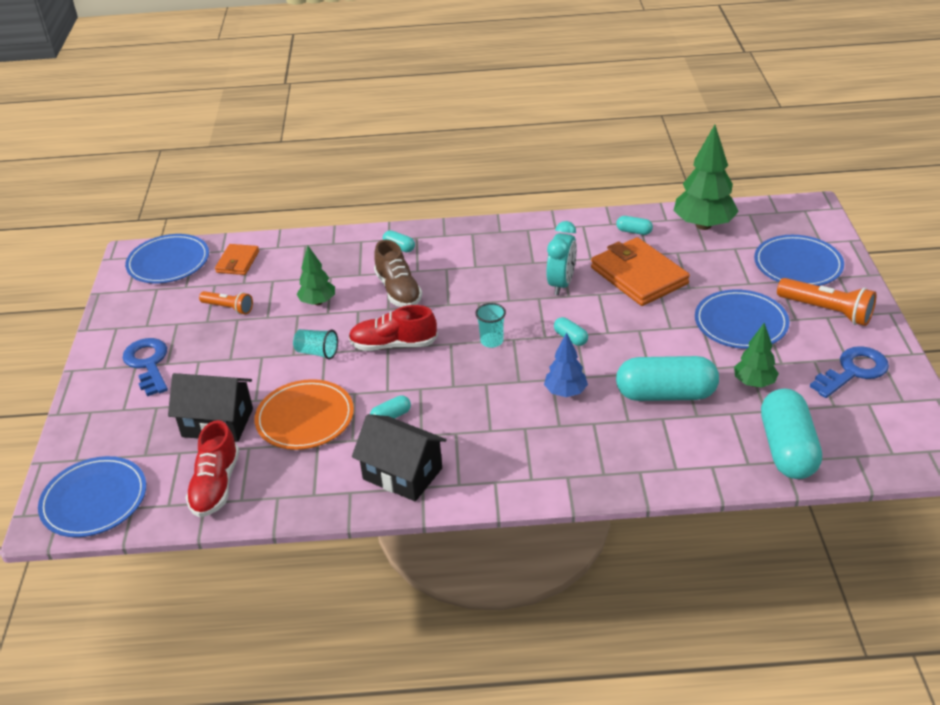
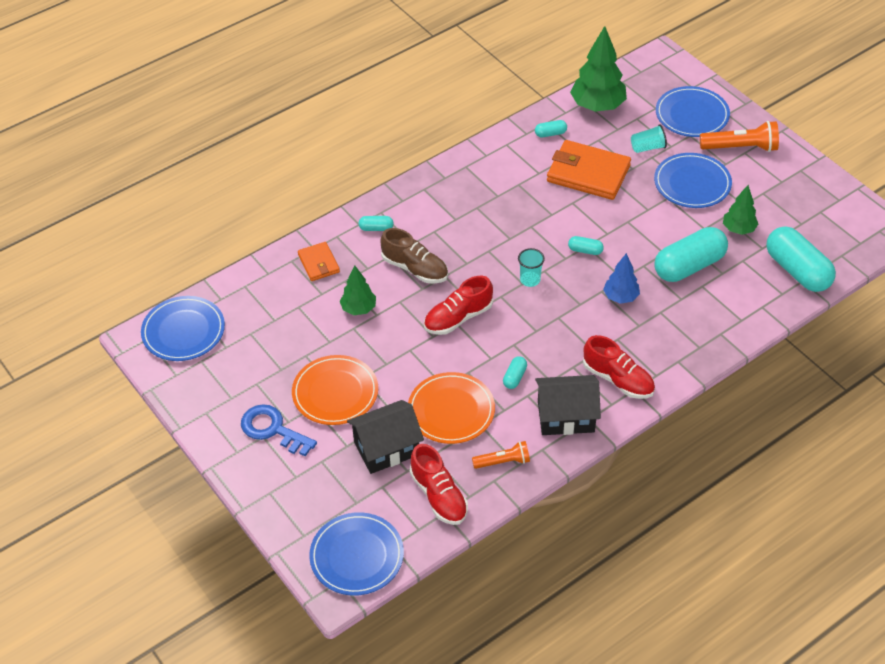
camera: 35 degrees left, 10 degrees up
orange flashlight [199,291,253,315] -> orange flashlight moved to [472,441,530,469]
orange wallet [215,244,259,275] -> orange wallet moved to [298,242,340,281]
turquoise cup [293,329,338,360] -> turquoise cup moved to [631,124,667,153]
turquoise clock [546,221,577,295] -> none
blue key [810,346,889,398] -> none
none -> orange plate [292,355,378,425]
none -> red shoe [583,335,655,399]

